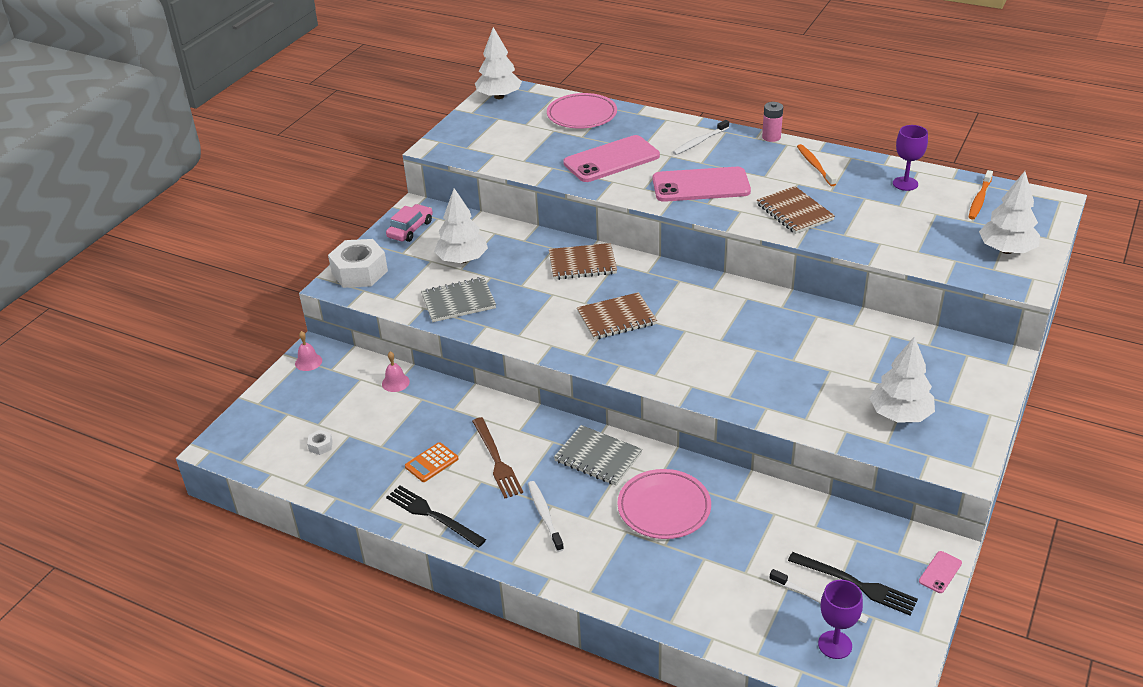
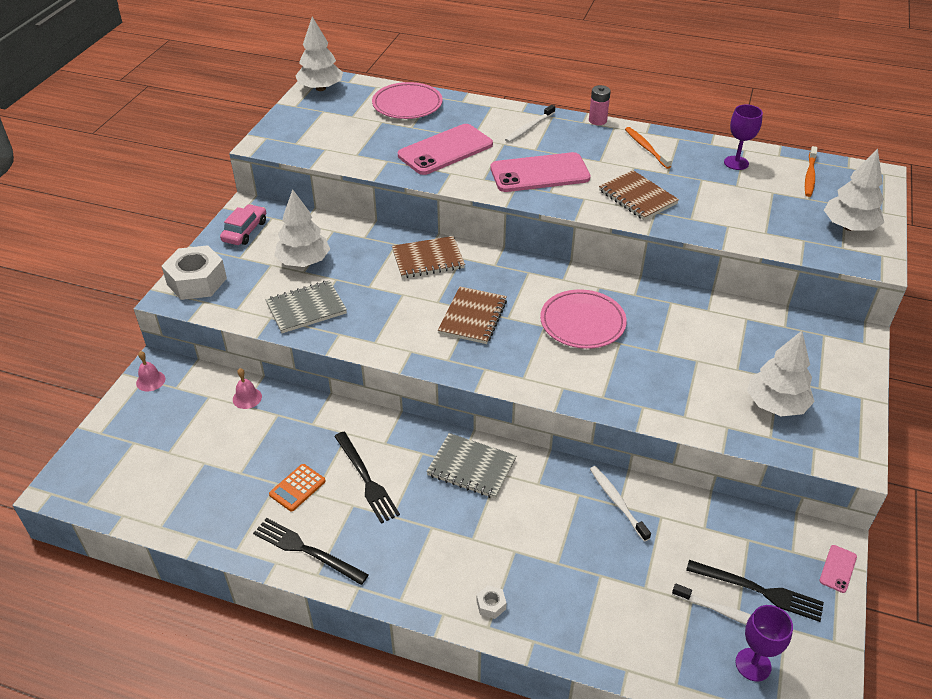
camera: 10 degrees left, 5 degrees up
white nut [307,430,333,455] -> white nut moved to [477,585,507,619]
brown fork [472,417,523,498] -> black fork [334,432,400,524]
white toothbrush [528,481,564,552] -> white toothbrush moved to [590,466,651,542]
brown notebook [577,292,657,340] -> brown notebook turned 45 degrees counterclockwise [438,286,507,344]
pink plate [617,469,711,539] -> pink plate moved to [540,289,627,349]

